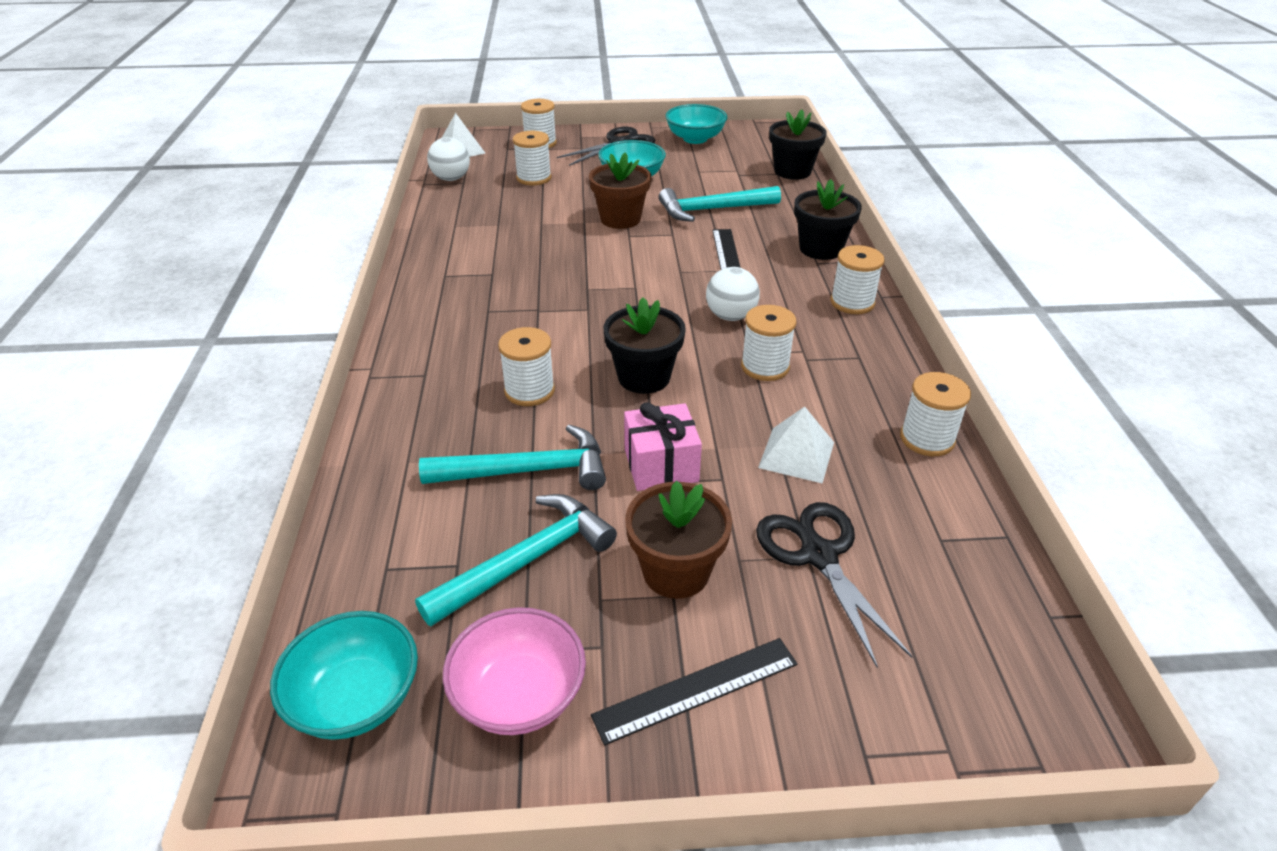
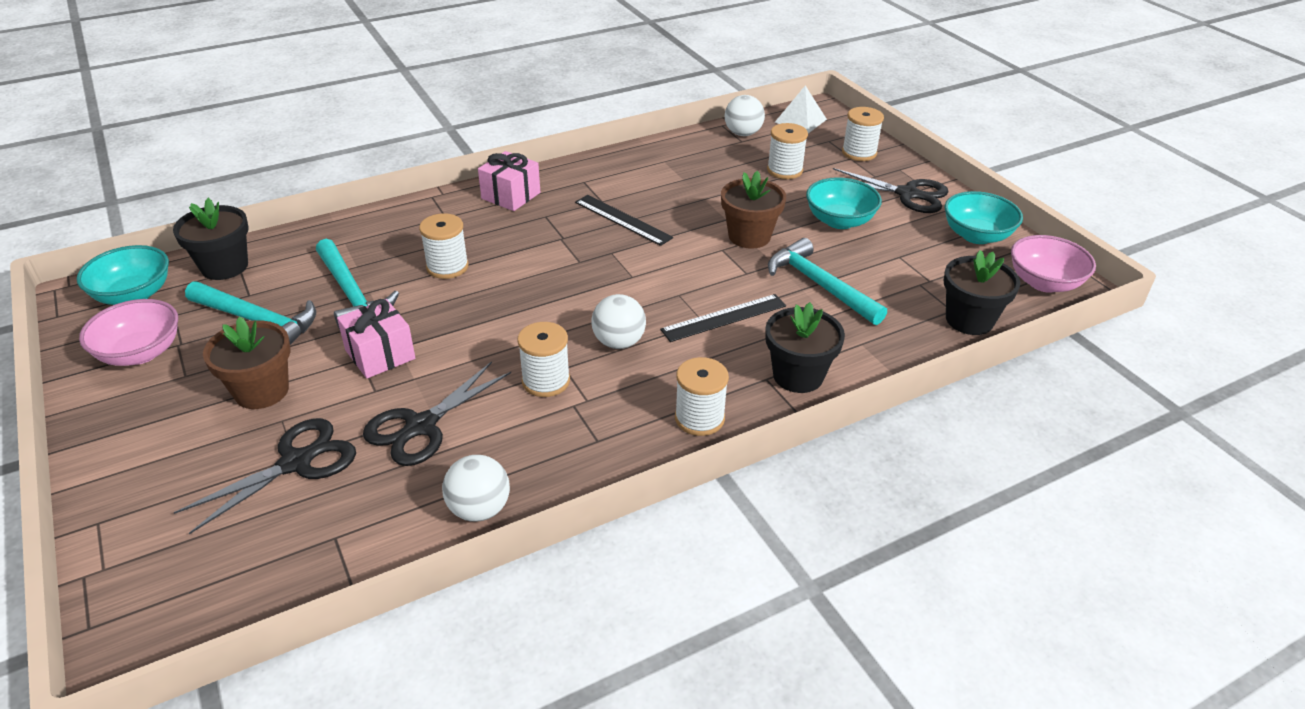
camera: 65 degrees right, 0 degrees up
black ruler [591,638,797,745] -> black ruler moved to [575,195,673,246]
black flower pot [604,297,686,394] -> black flower pot moved to [173,198,249,280]
white pyramid [758,407,834,483] -> black scissors [363,361,511,466]
white spool [900,372,971,456] -> white ball [442,455,510,522]
none -> pink gift [478,151,540,211]
none -> pink bowl [1011,235,1096,293]

